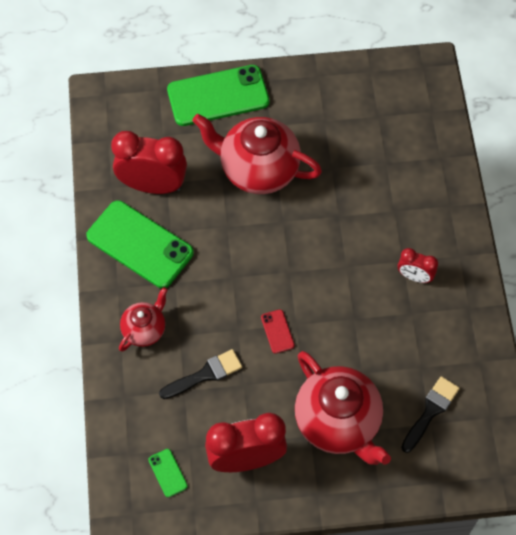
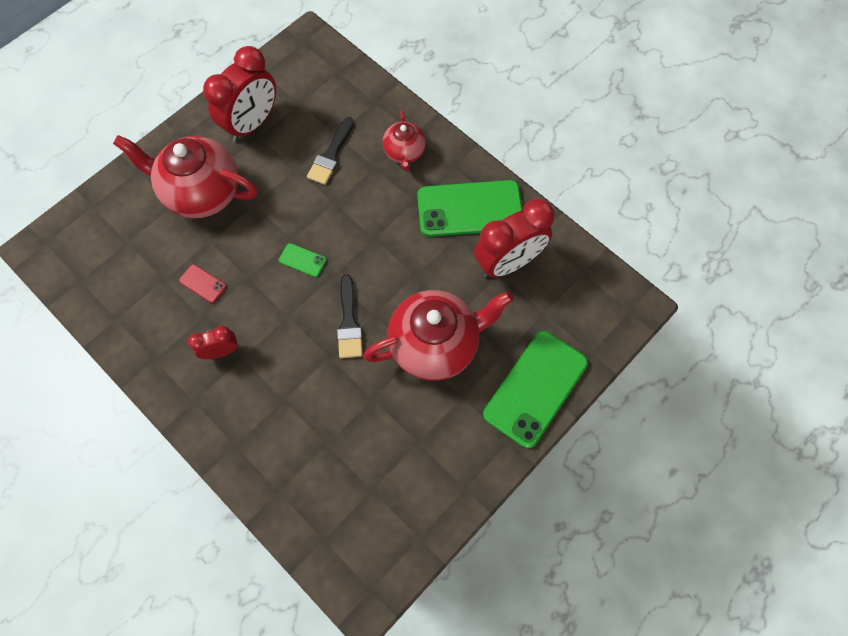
camera: 140 degrees right, 5 degrees up
green phone [148,449,188,497] -> green phone moved to [279,243,326,277]
red phone [261,310,295,354] -> red phone moved to [179,264,226,303]
black brush [401,376,460,453] -> black brush moved to [337,275,363,358]

